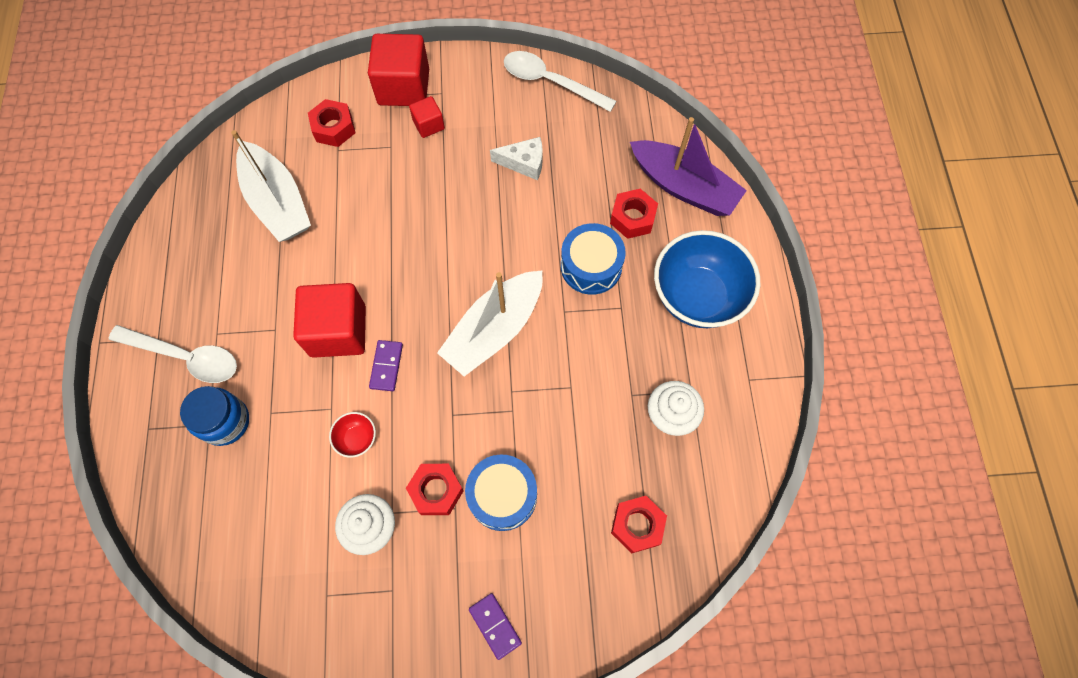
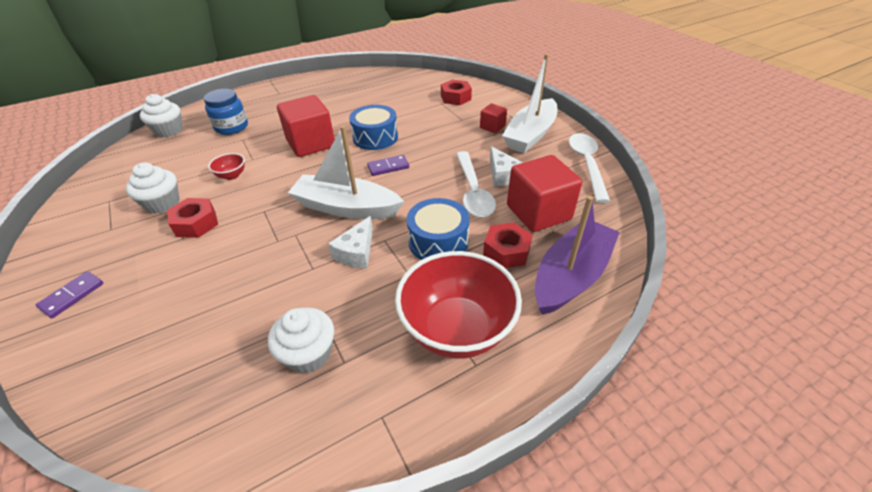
camera: 65 degrees right, 25 degrees down
white spoon [109,325,237,383] -> white spoon moved to [456,151,496,218]
white boat [231,130,311,242] -> white boat moved to [502,54,557,153]
red cube [368,34,429,106] -> red cube moved to [507,155,582,232]
purple domino [369,340,403,391] -> purple domino moved to [367,155,409,176]
blue drum [465,454,537,531] -> blue drum moved to [349,105,398,150]
red nut [611,496,667,553] -> none
purple boat [630,117,747,216] -> purple boat turned 150 degrees counterclockwise [535,196,620,315]
blue bowl [654,230,760,328] -> red bowl [395,251,522,359]
none -> white cupcake [140,94,183,137]
none -> white cheese [328,216,373,268]

